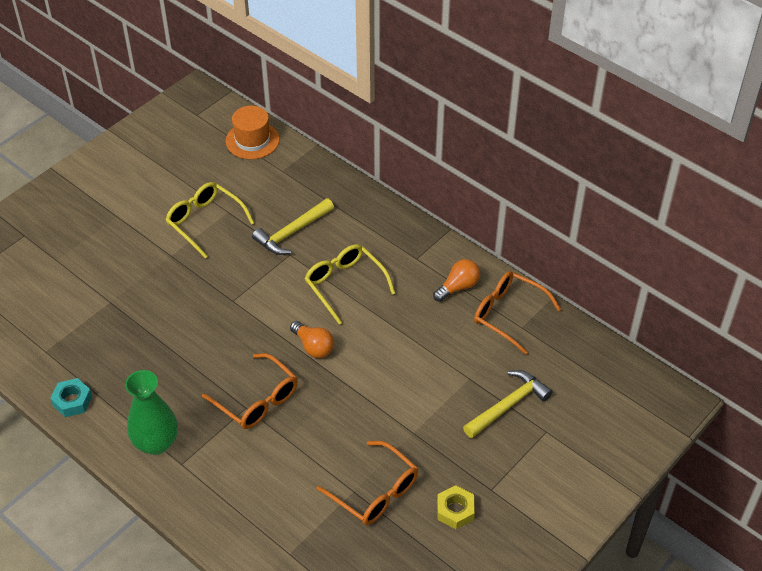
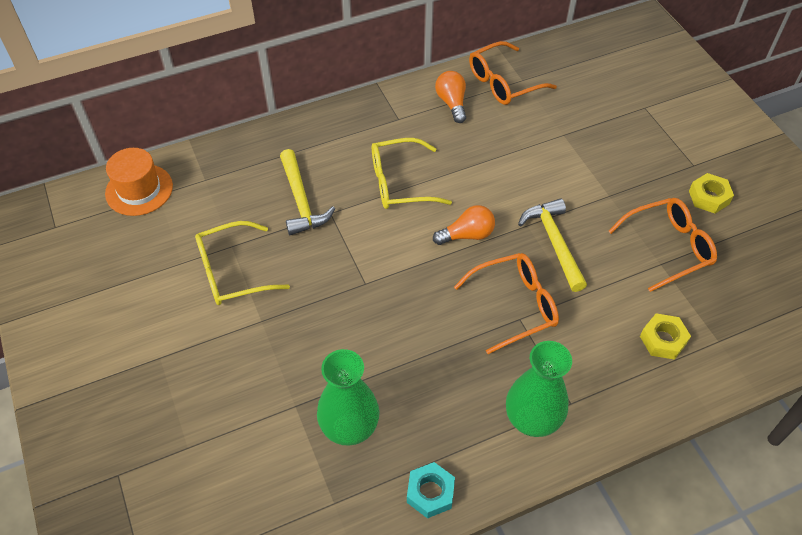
camera: 65 degrees left, 5 degrees up
yellow hammer [463,370,553,438] -> yellow hammer moved to [518,199,587,292]
none -> green vase [317,349,380,446]
none -> yellow nut [640,313,691,360]

